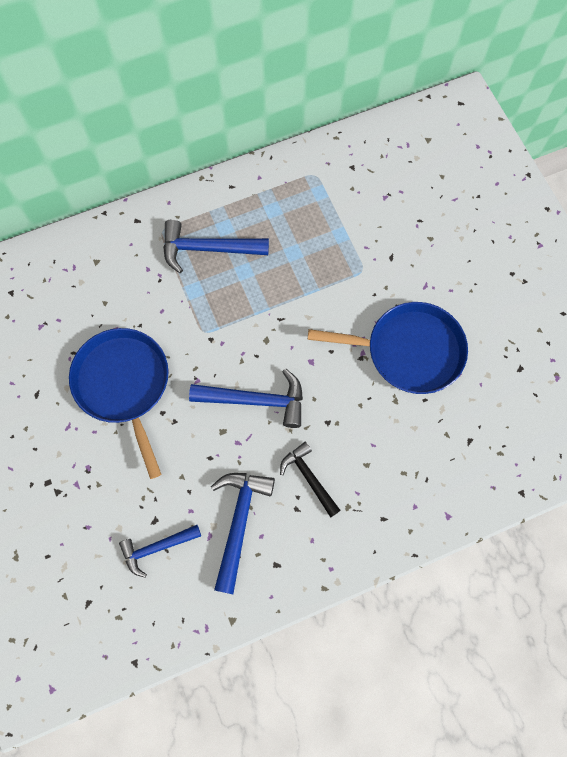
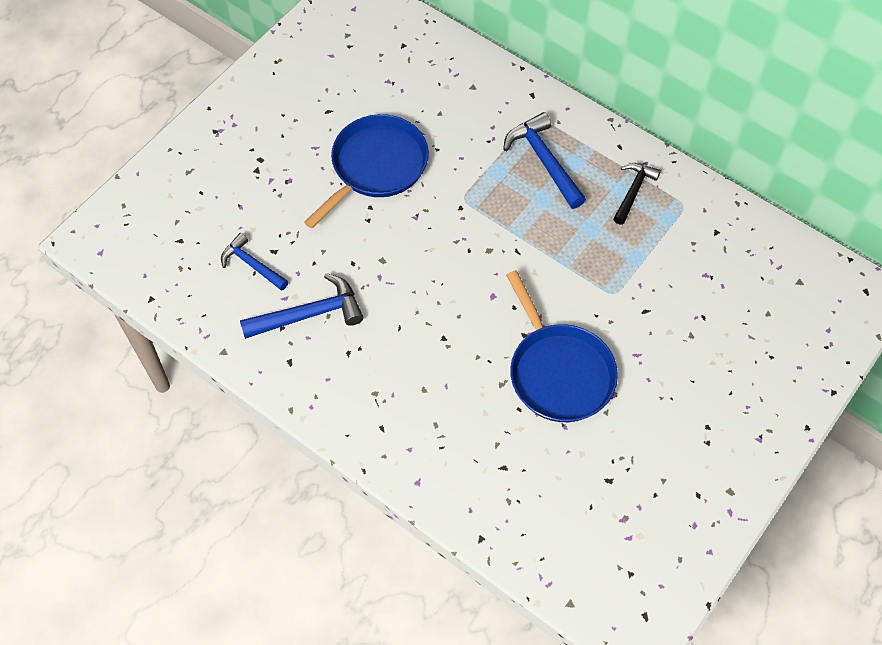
camera: 60 degrees right, 10 degrees down
blue hammer [189,369,303,428] -> none
black hammer [280,442,341,518] -> black hammer moved to [613,163,661,225]

